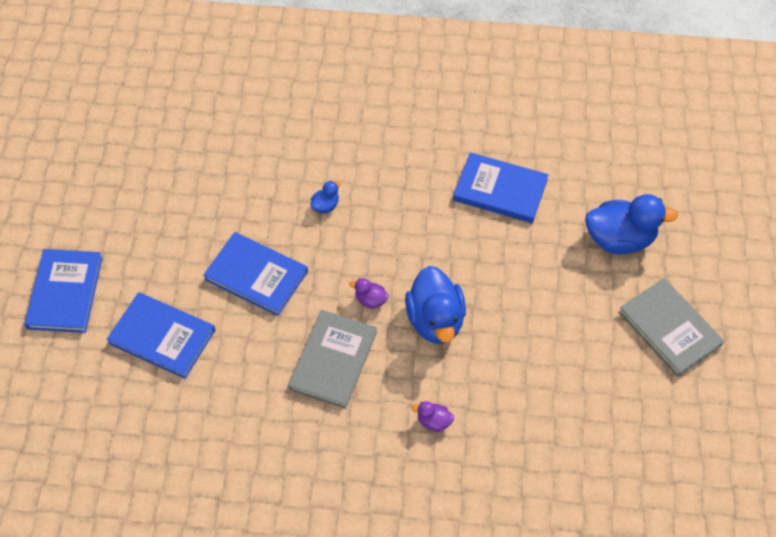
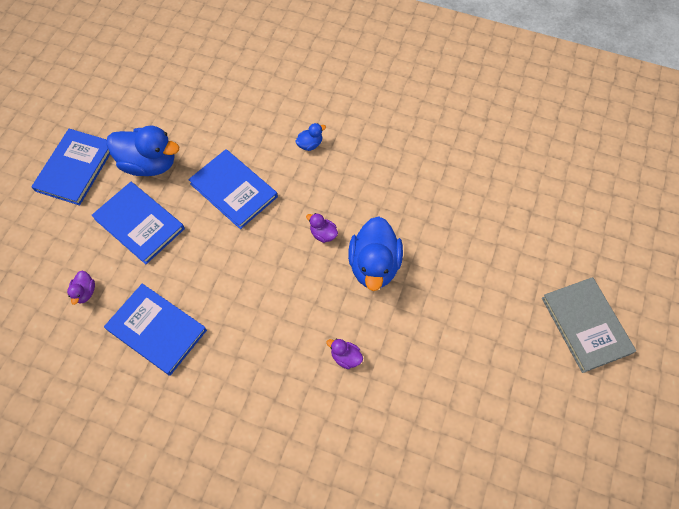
camera: 15 degrees right, 5 degrees up
grey book [288,310,377,409] -> none
blue book [453,152,548,223] -> blue book moved to [104,284,207,376]
blue duck [585,194,678,254] -> blue duck moved to [107,125,179,176]
none -> purple duck [67,271,95,305]

